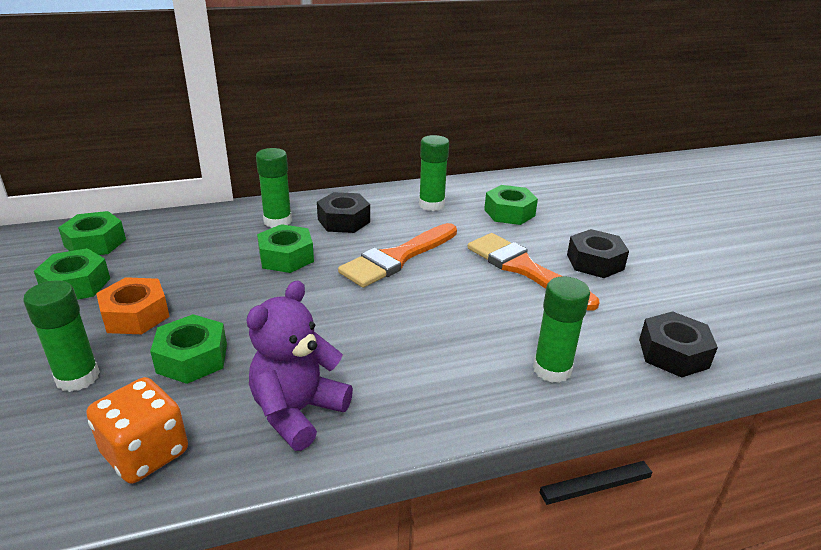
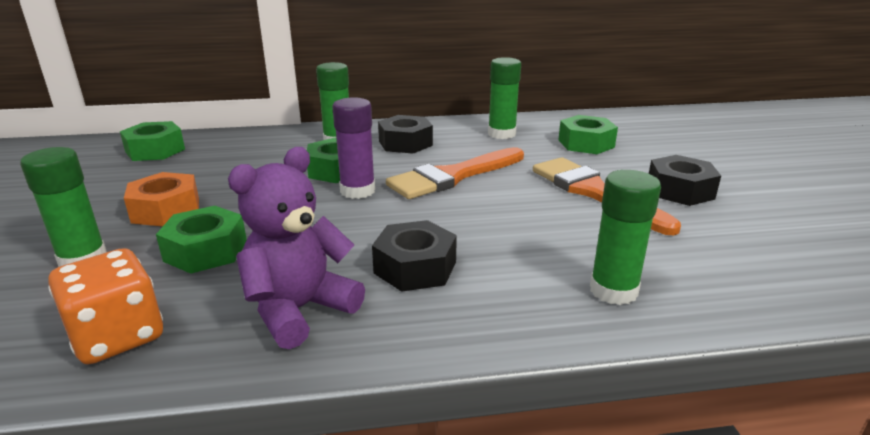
camera: 10 degrees right, 5 degrees down
green nut [34,248,110,300] -> none
black nut [639,311,718,378] -> black nut moved to [372,220,457,292]
none -> purple glue stick [332,97,375,199]

